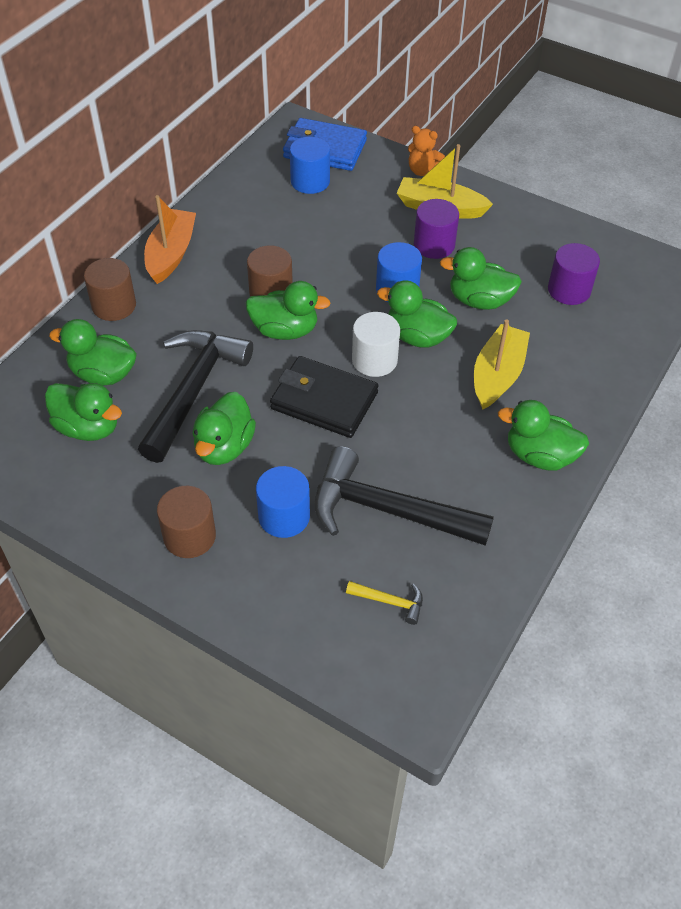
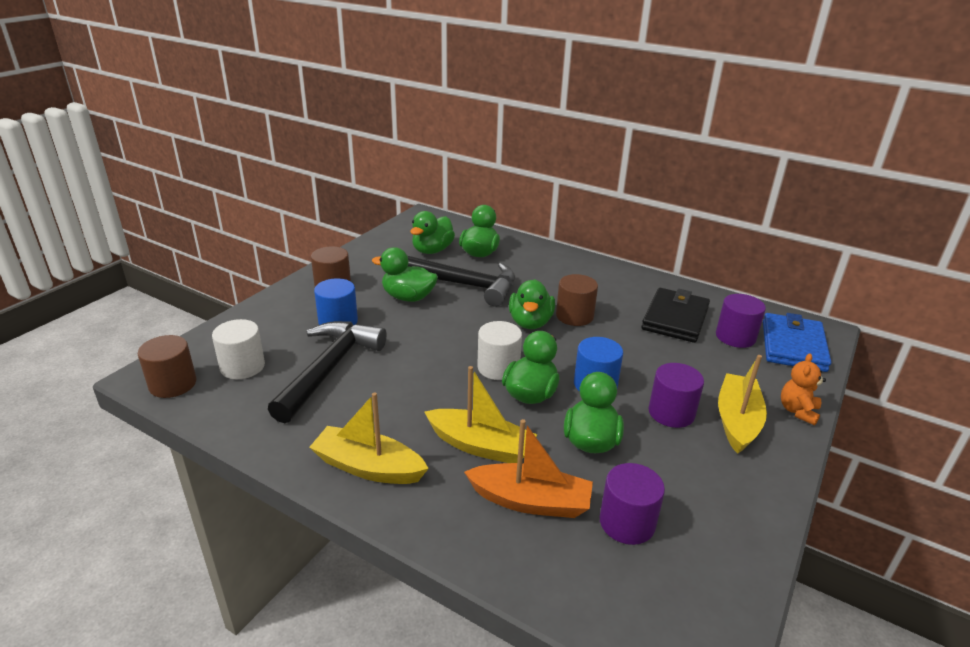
camera: 90 degrees right, 20 degrees down
brown cylinder [84,258,136,321] -> brown cylinder moved to [138,335,197,398]
orange boat [144,195,196,284] -> orange boat moved to [464,419,593,518]
black wallet [270,356,378,438] -> black wallet moved to [641,288,710,343]
blue cylinder [290,137,330,194] -> purple cylinder [716,294,766,348]
yellow hammer [346,581,423,625] -> white cylinder [212,319,265,379]
green duck [498,400,589,471] -> yellow boat [309,392,429,484]

